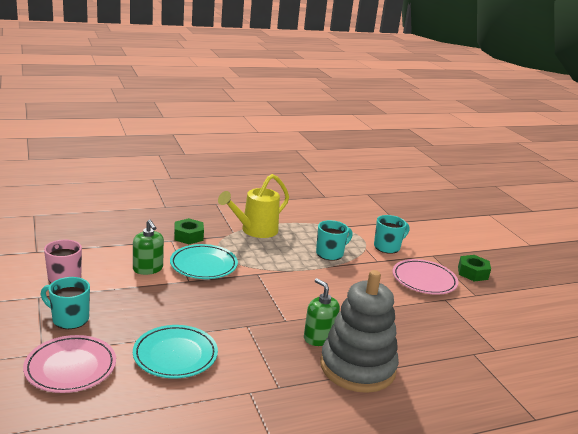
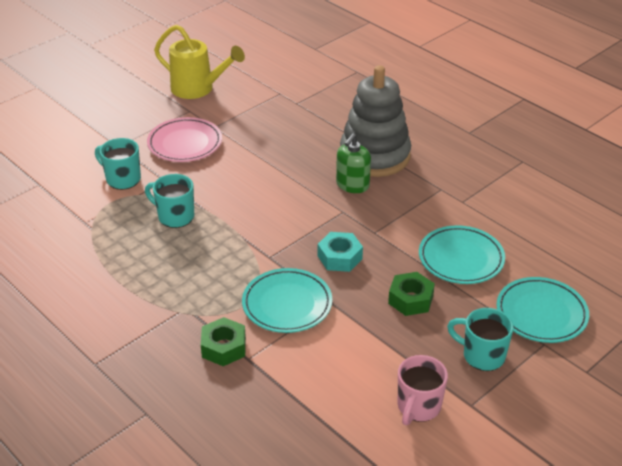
camera: 110 degrees left, 15 degrees up
pink plate [23,335,116,393] -> turquoise plate [497,277,589,343]
turquoise mug [41,277,90,329] -> turquoise mug turned 120 degrees clockwise [447,308,514,371]
green soap dispenser [133,220,164,275] -> none
yellow watering can [218,174,289,238] -> yellow watering can moved to [154,25,245,99]
green nut [458,255,491,282] -> green nut moved to [388,272,435,316]
none -> turquoise nut [318,232,363,272]

